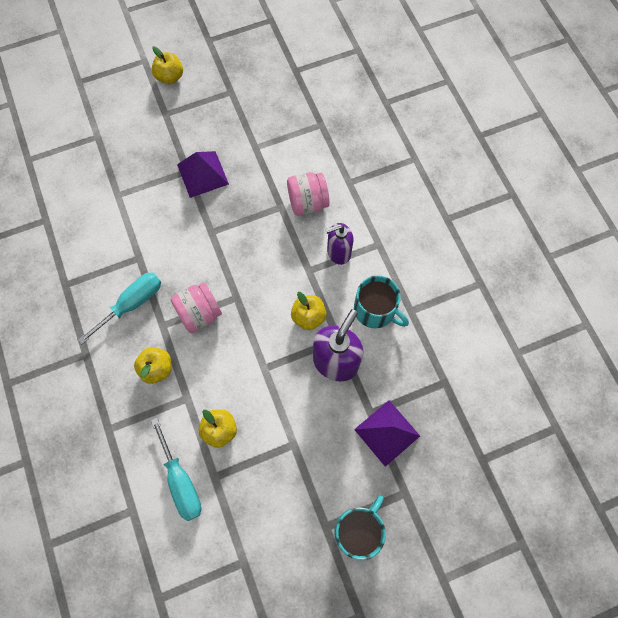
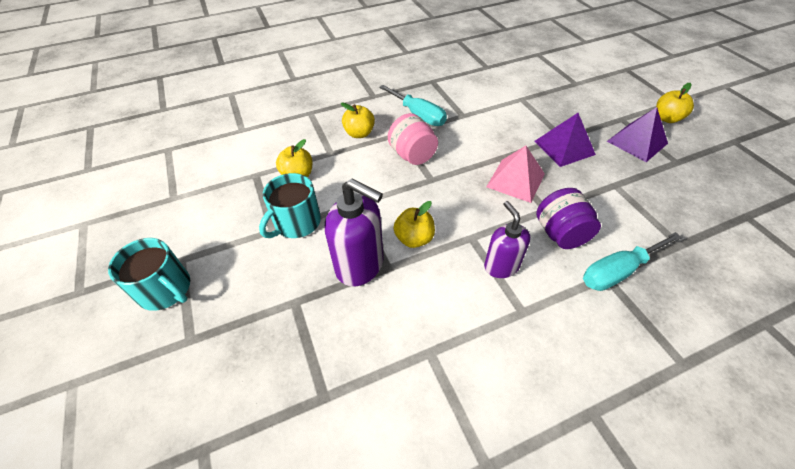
camera: 90 degrees right, 20 degrees down
turquoise screwdriver [151,418,201,521] -> turquoise screwdriver moved to [583,232,682,291]
pink jar [287,172,330,216] -> purple jar [536,188,601,249]
turquoise mug [354,275,409,328] -> turquoise mug moved to [259,173,321,238]
purple pyramid [354,400,420,467] -> purple pyramid moved to [607,107,668,162]
none -> pink pyramid [486,146,545,203]

